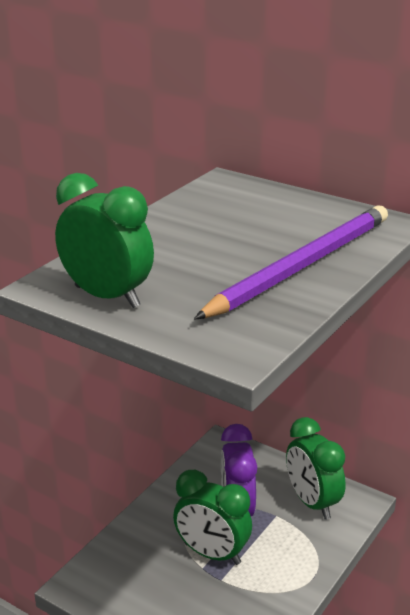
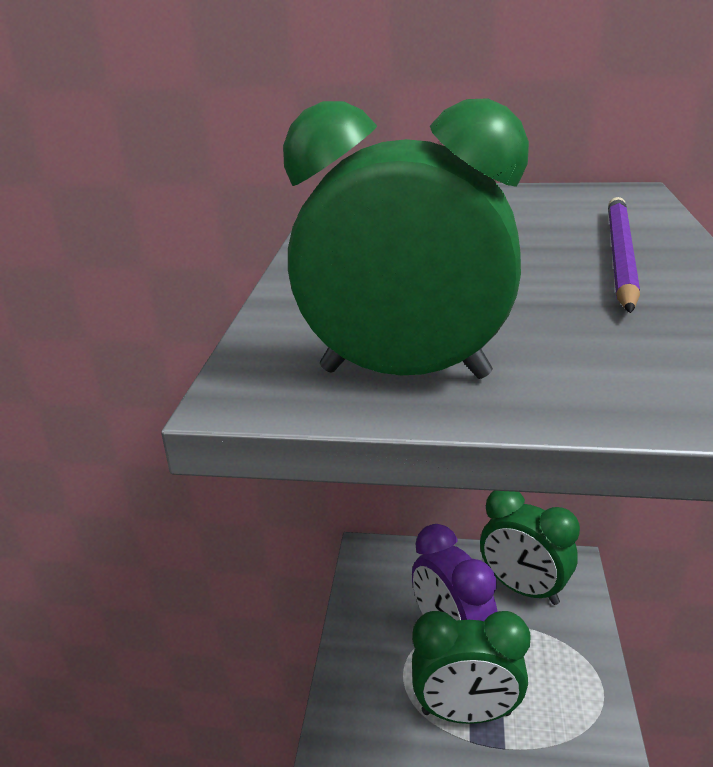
camera: 25 degrees left, 0 degrees up
purple pencil [194,206,388,320] -> purple pencil [608,197,640,313], size x0.62

